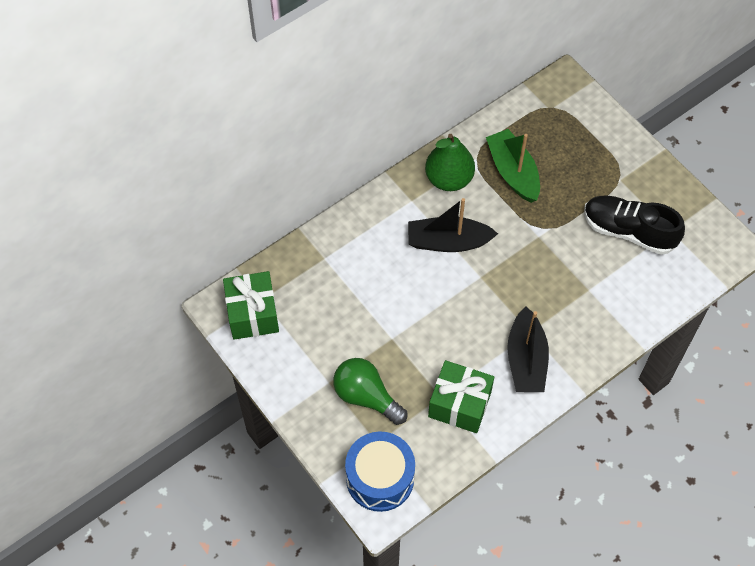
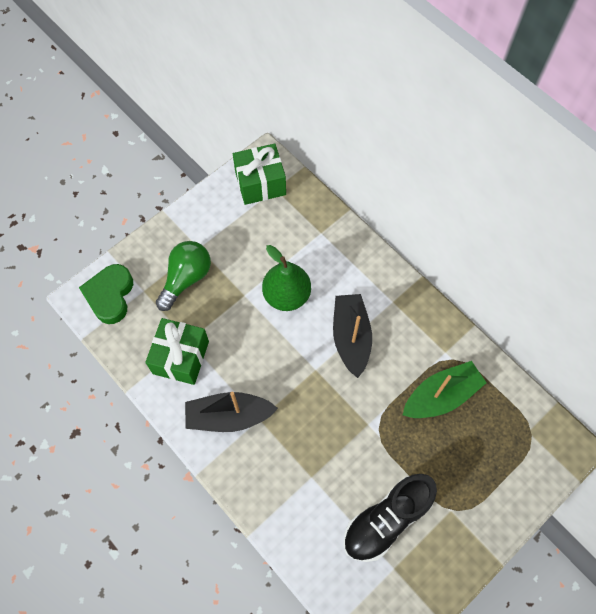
camera: 85 degrees right, 5 degrees up
blue drum [345,431,415,512] -> green heart [79,264,133,324]
green pear [425,134,475,191] -> green pear moved to [262,245,311,311]
black shoe [584,195,685,255] -> black shoe turned 150 degrees counterclockwise [343,474,437,562]

